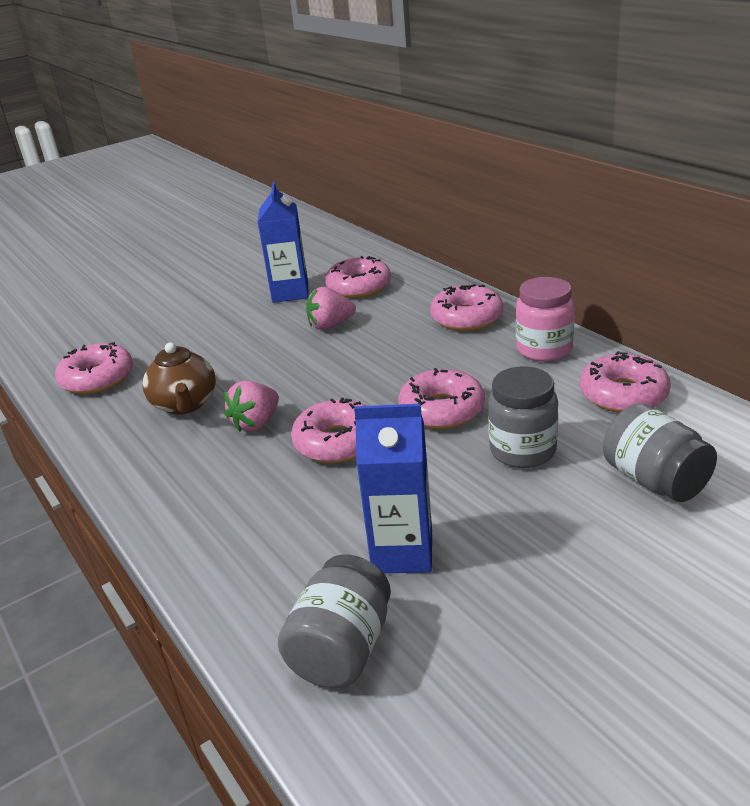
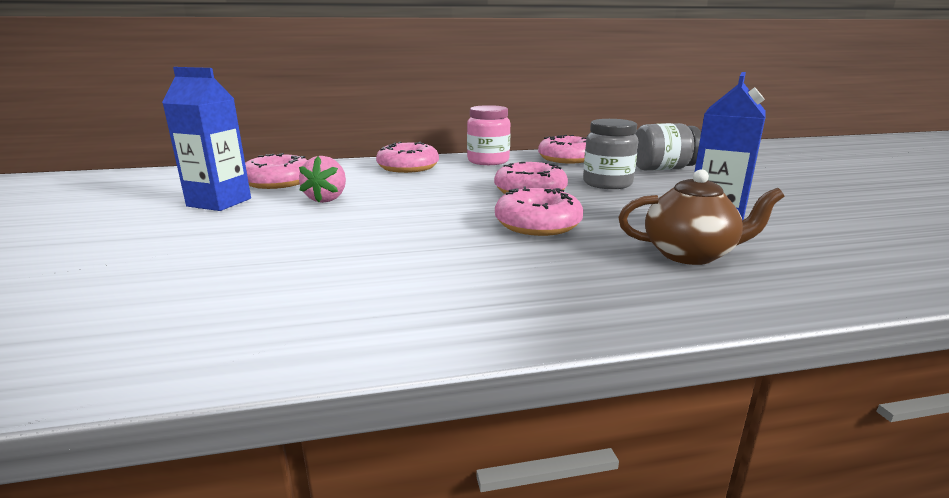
camera: 70 degrees left, 10 degrees down
pink donut [55,342,133,394] -> none
brown teapot [143,342,216,415] -> brown teapot moved to [618,169,784,265]
pink strawberry [224,381,279,432] -> none
grey jar [278,554,391,688] -> none

